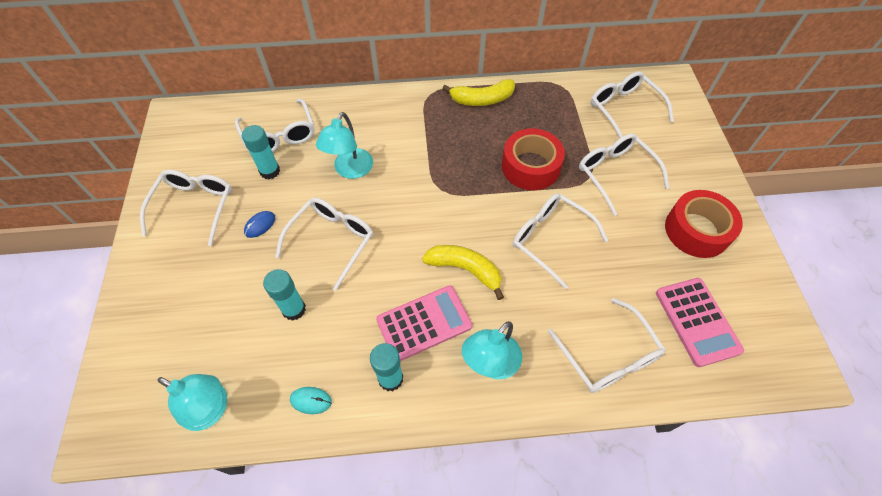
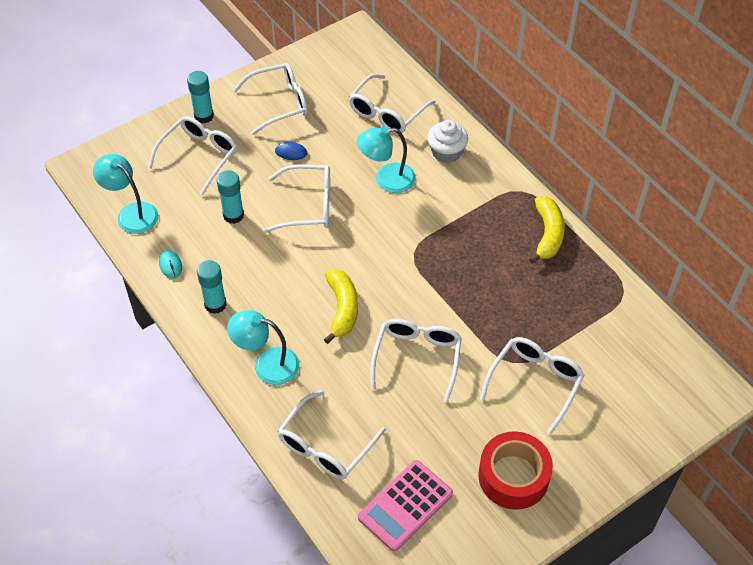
camera: 60 degrees right, 5 degrees down
turquoise lamp [158,374,227,431] -> turquoise lamp turned 135 degrees clockwise [93,154,159,234]
turquoise glue stick [242,125,280,179] -> turquoise glue stick moved to [187,71,214,124]
pink calculator [376,286,472,361] -> none
yellow banana [442,79,515,106] -> yellow banana turned 135 degrees counterclockwise [529,197,565,264]
red tape [502,128,565,190] -> none
white glasses [591,71,674,138] -> white glasses moved to [148,116,237,195]
none -> white cupcake [427,120,468,163]

